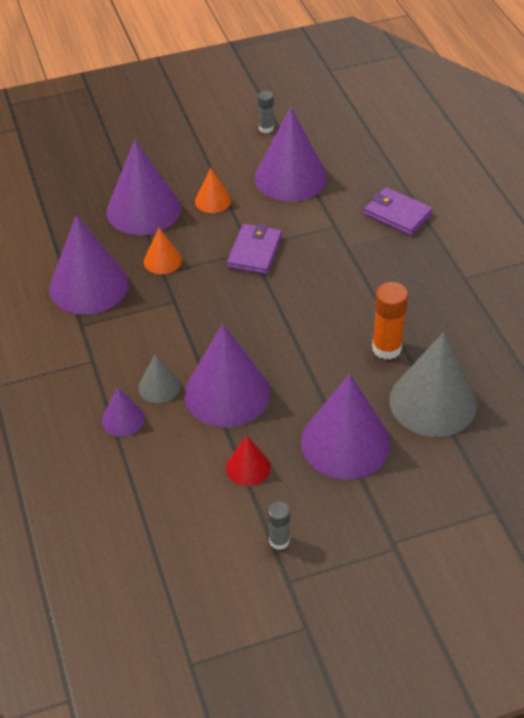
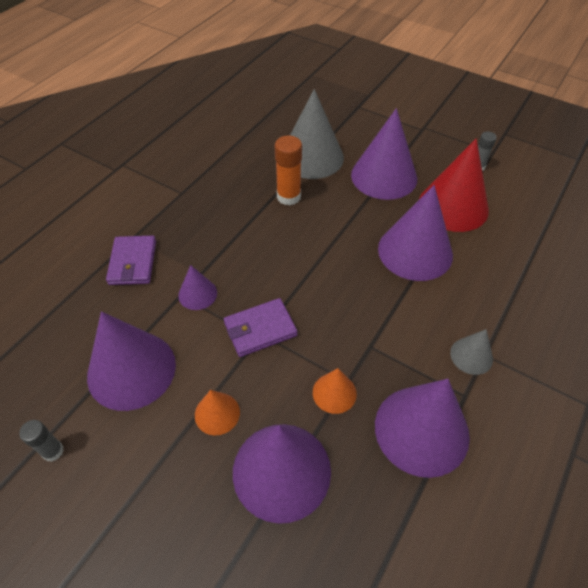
camera: 130 degrees left, 5 degrees up
purple cone [102,387,145,437] -> purple cone moved to [178,265,217,310]
grey cone [138,354,181,403] -> grey cone moved to [450,329,493,375]
red cone [226,436,271,486] -> red cone [419,138,489,232], size x2.04

